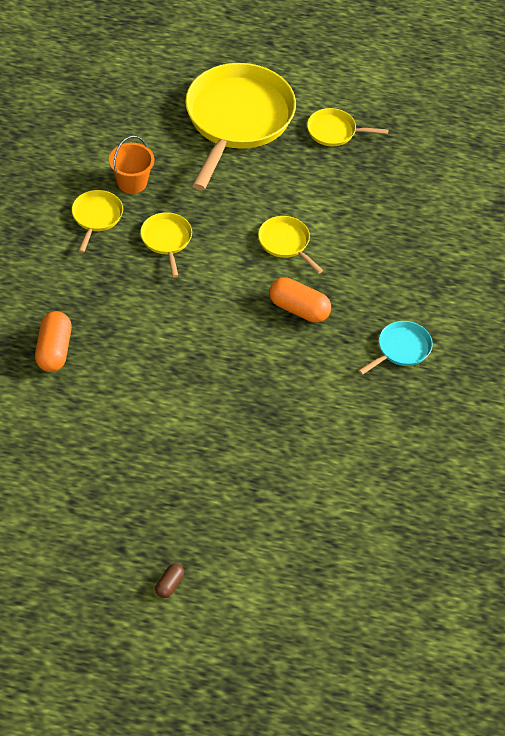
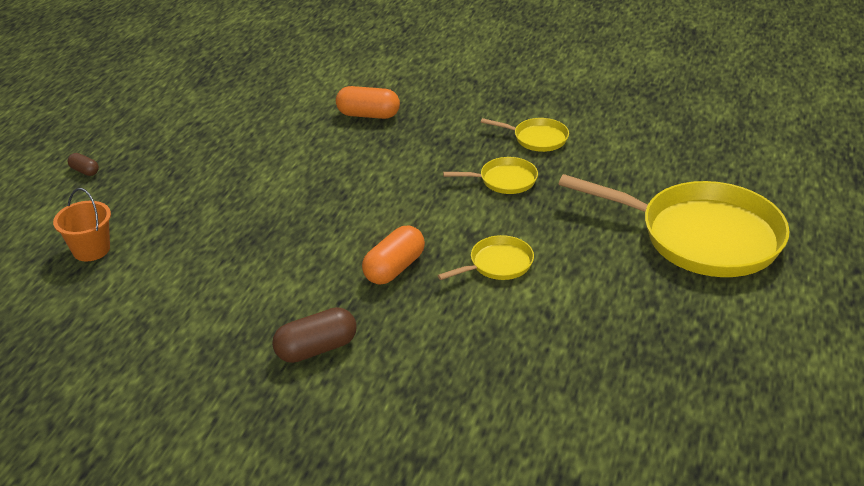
camera: 100 degrees right, 15 degrees down
orange bucket [109,136,154,194] -> orange bucket moved to [53,188,111,261]
yellow pan [307,108,389,146] -> none
turquoise pan [358,321,433,375] -> brown capsule [272,307,357,363]

